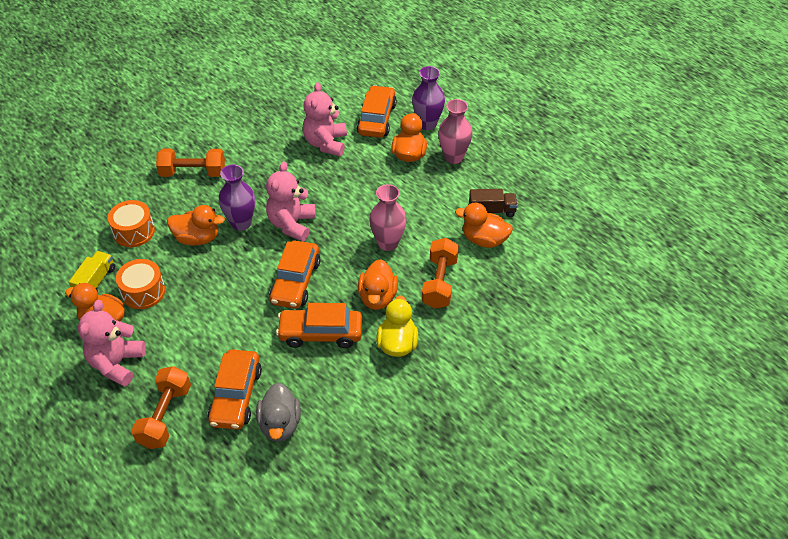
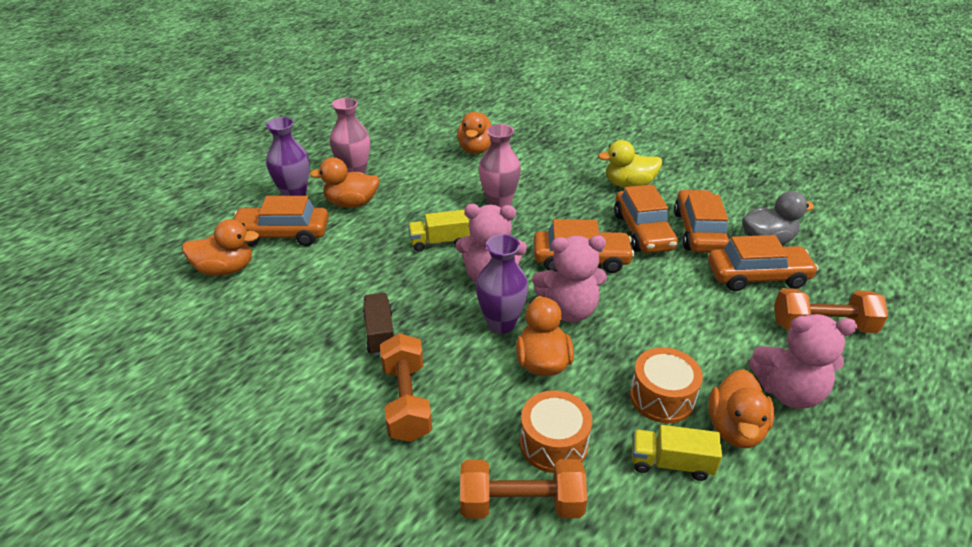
camera: 100 degrees left, 10 degrees down
pink teddy bear [303,82,347,156] -> pink teddy bear moved to [532,235,607,323]
orange duck [358,259,398,310] -> orange duck moved to [182,219,259,276]
orange dumbbell [422,238,459,309] -> orange dumbbell moved to [460,459,587,519]
brown truck [469,189,518,217] -> brown truck moved to [363,293,394,355]
none -> yellow truck [408,210,469,252]
none -> orange car [674,189,730,253]

